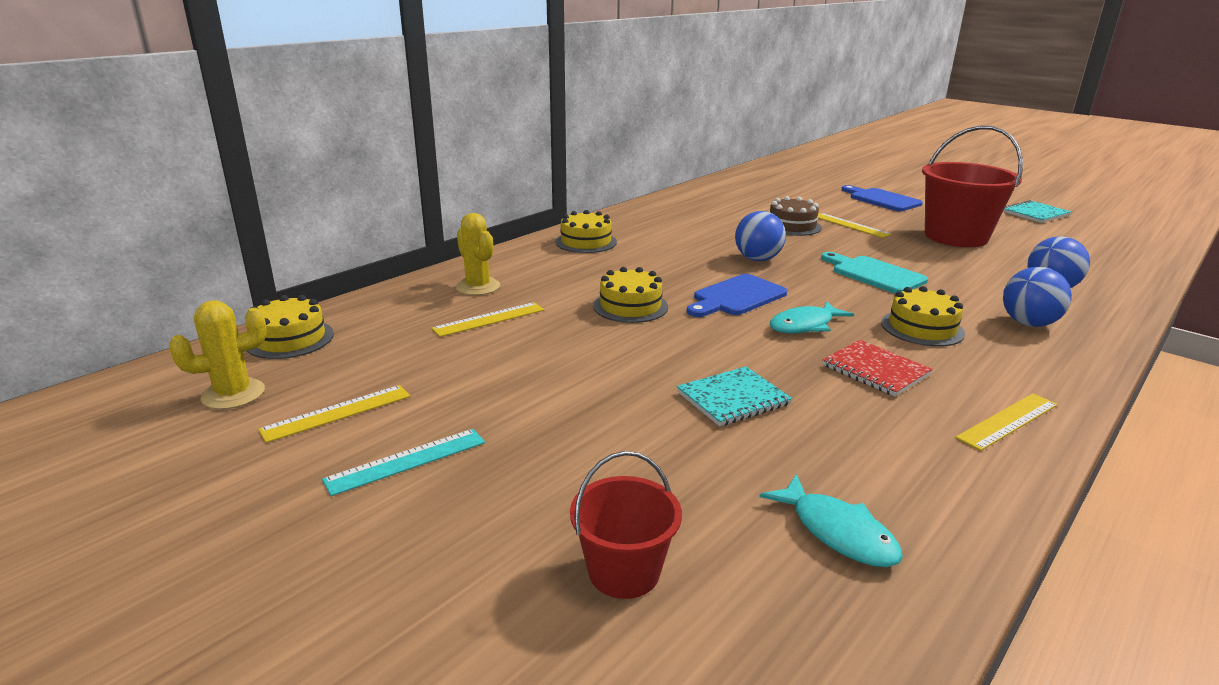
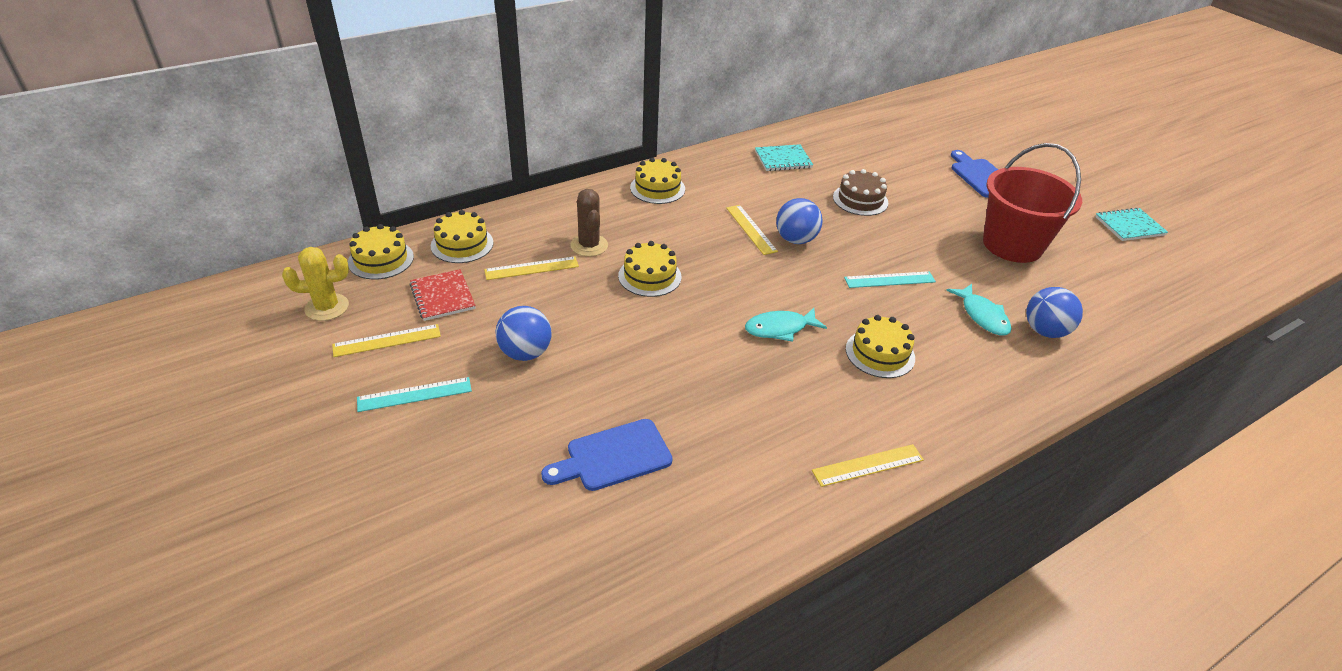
camera: 15 degrees right, 15 degrees up
yellow cactus [456,213,500,295] -> none
red bucket [570,451,682,599] -> none
turquoise notebook [677,366,792,426] -> turquoise notebook moved to [755,144,813,171]
blue cutting board [687,274,787,317] -> blue cutting board moved to [541,419,673,491]
turquoise fish [759,474,903,567] -> turquoise fish moved to [946,284,1012,335]
yellow ruler [818,213,892,238] -> yellow ruler moved to [726,205,778,255]
turquoise cutting board [821,252,928,294] -> turquoise ruler [844,271,936,288]
red notebook [822,340,933,396] -> red notebook moved to [410,269,476,321]
blue ball [1003,267,1072,327] -> blue ball moved to [495,306,551,361]
none -> yellow cake [431,210,494,263]
none -> brown cactus [570,189,608,257]

